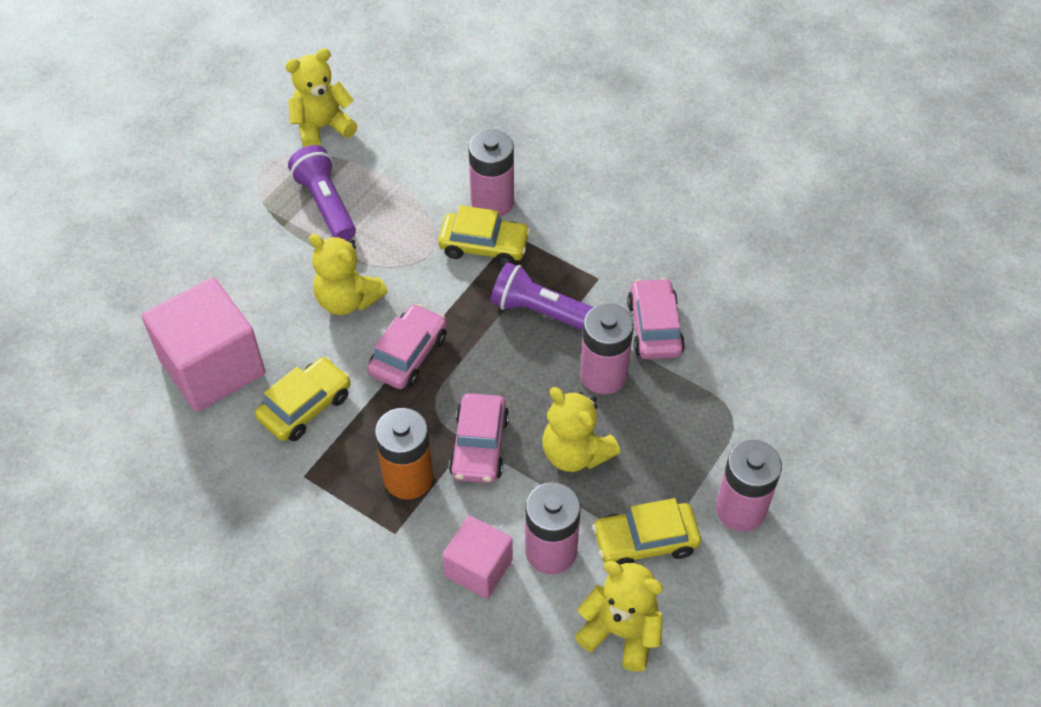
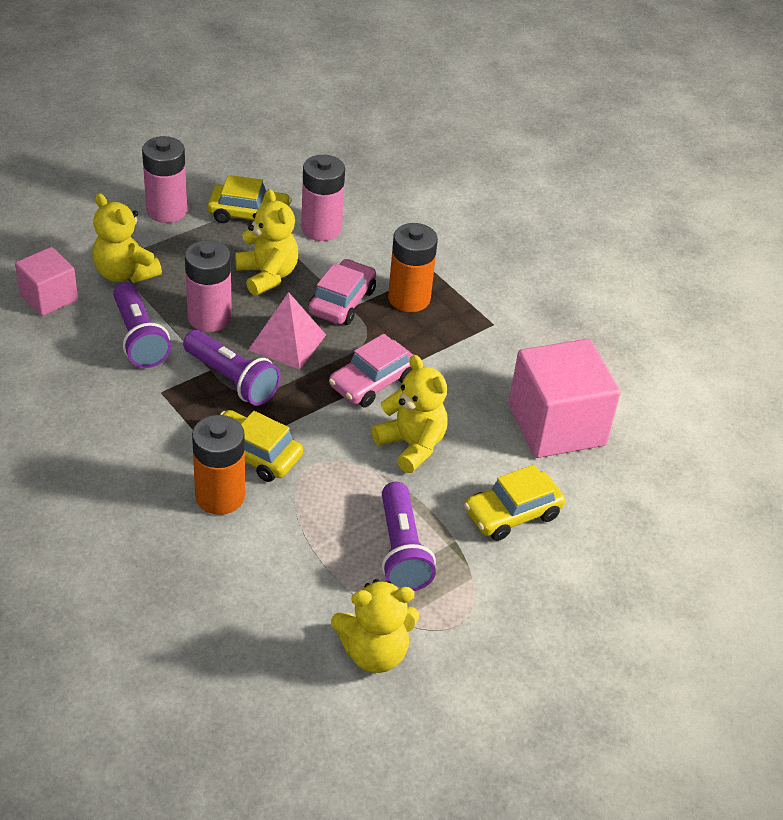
camera: 165 degrees left, 10 degrees down
yellow car [255,357,351,441] -> yellow car moved to [464,465,565,541]
pink cube [442,515,513,599] -> pink cube moved to [15,247,78,316]
pink battery [468,130,514,217] -> orange battery [192,415,245,515]
yellow teddy bear [575,561,663,672] -> yellow teddy bear moved to [92,193,162,283]
pink car [627,278,685,359] -> purple flashlight [113,282,171,368]
none -> pink pyramid [248,292,326,370]

